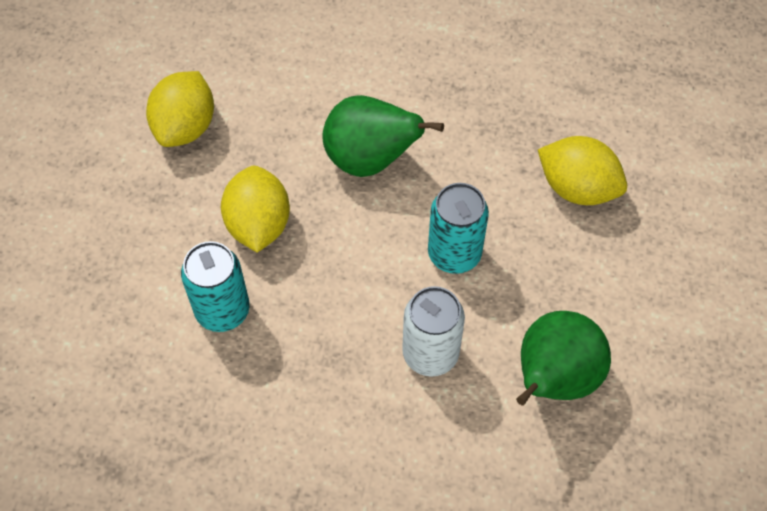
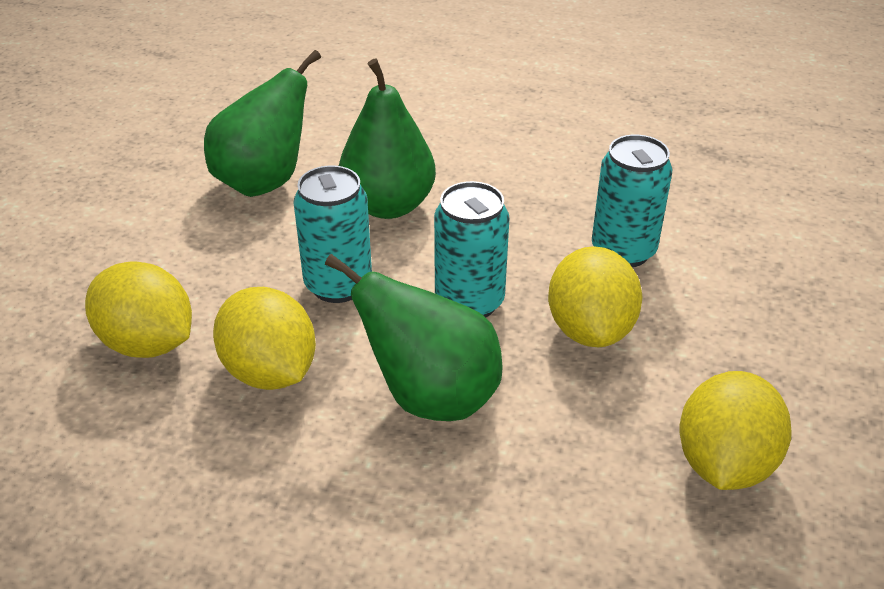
camera: 175 degrees left, 20 degrees down
white can [402,286,465,377] -> green pear [339,59,436,219]
none -> yellow lemon [213,287,316,390]
none -> turquoise can [434,181,509,318]

